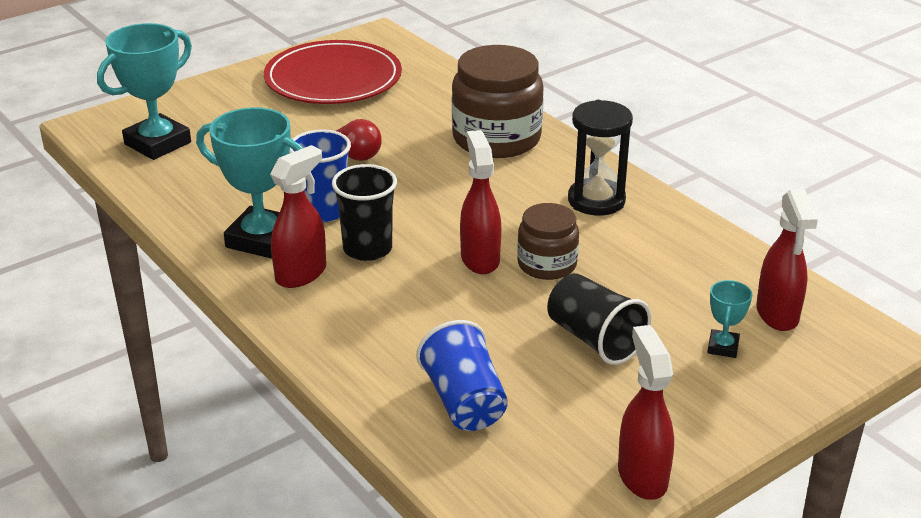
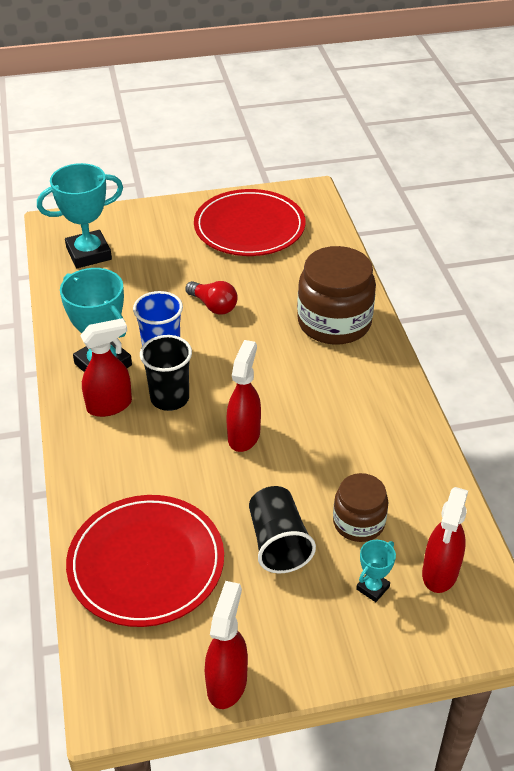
camera: 25 degrees right, 10 degrees up
blue cup [416,320,508,431] -> red plate [66,495,224,627]
brown jar [517,203,579,280] -> brown jar moved to [333,473,388,542]
black hourglass [568,100,633,216] -> none

